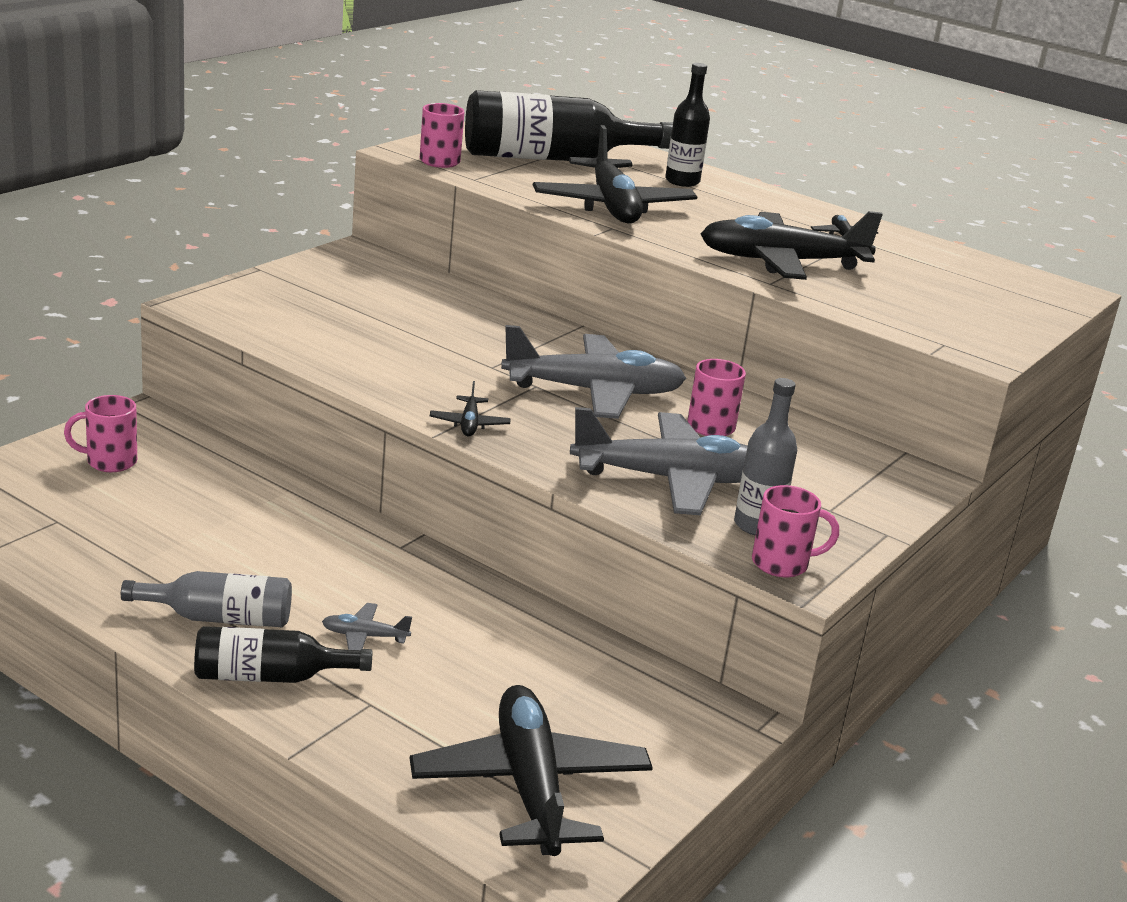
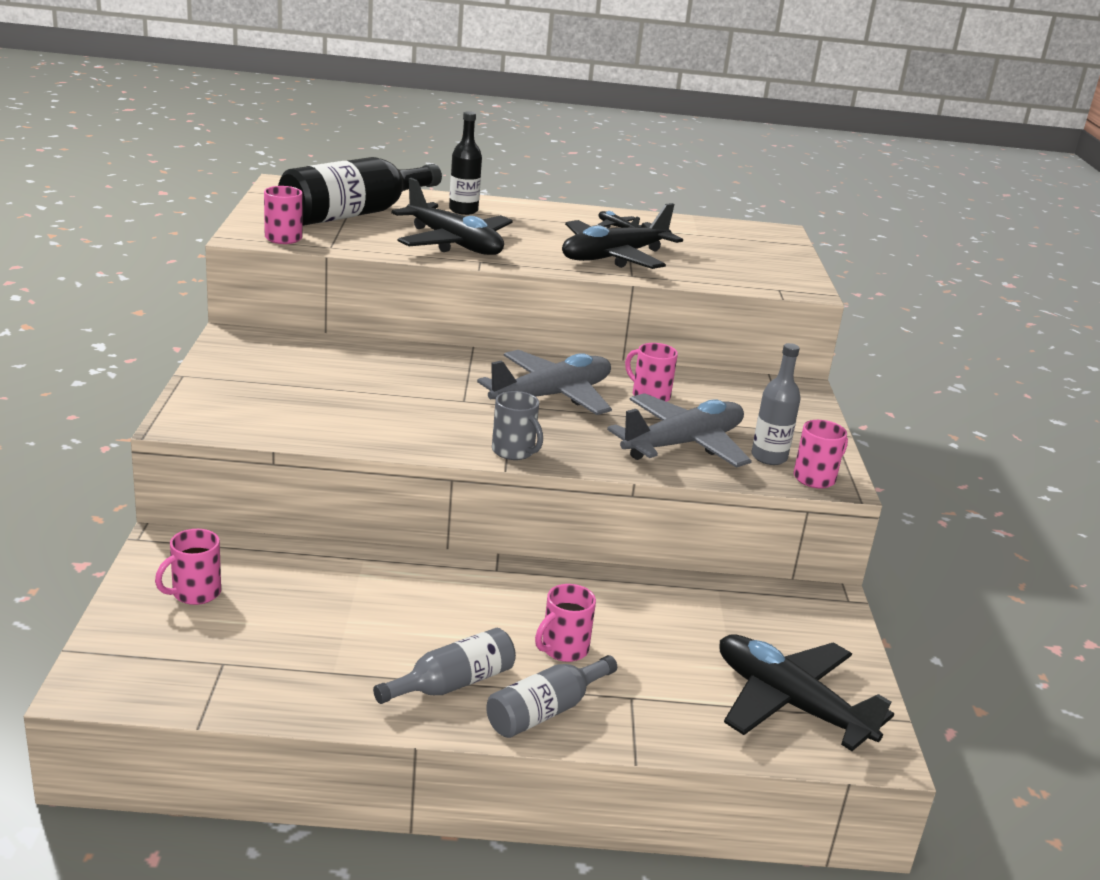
camera: 35 degrees left, 0 degrees up
black bottle [194,626,373,683] -> grey bottle [486,655,617,738]
grey plane [322,603,412,650] -> pink mug [535,584,596,662]
black plane [430,381,511,436] -> grey mug [492,391,543,460]

